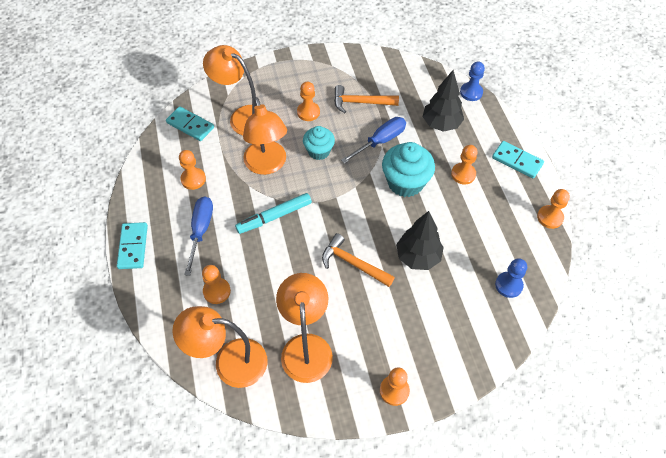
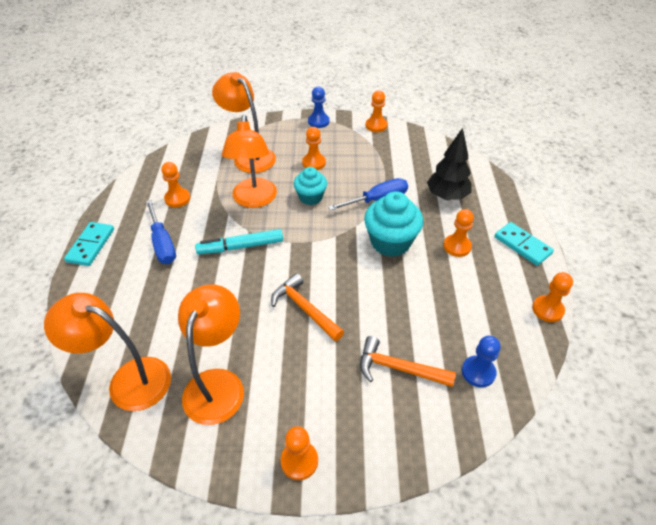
camera: 15 degrees right, 10 degrees down
turquoise domino [166,106,214,141] -> none
blue screwdriver [184,197,213,276] -> blue screwdriver turned 135 degrees clockwise [146,200,176,264]
orange pawn [202,265,231,304] -> orange pawn moved to [365,91,387,132]
orange hammer [334,85,399,113] -> orange hammer moved to [360,336,456,387]
black tree [396,211,444,270] -> none
blue pawn [460,62,485,101] -> blue pawn moved to [308,86,330,128]

